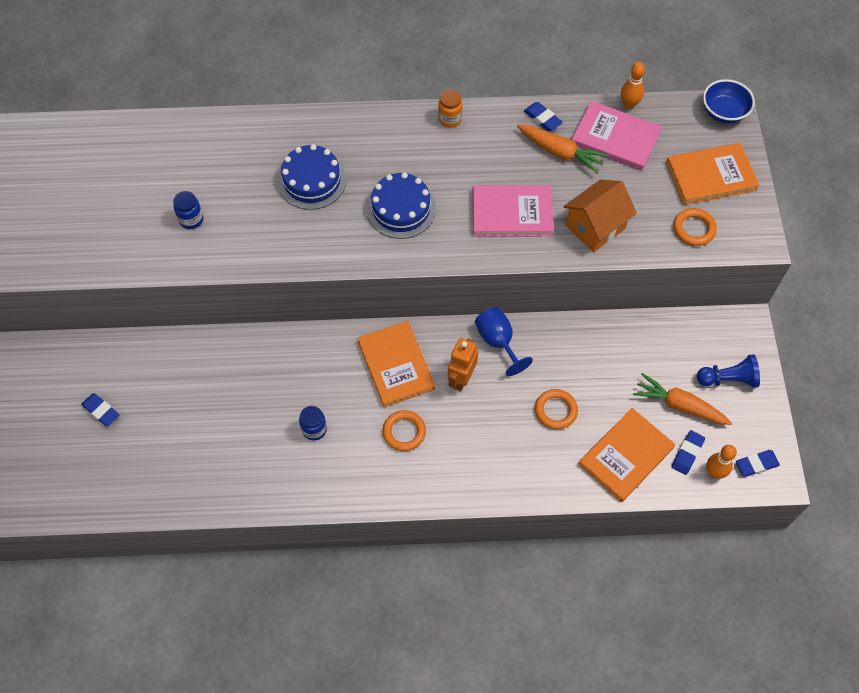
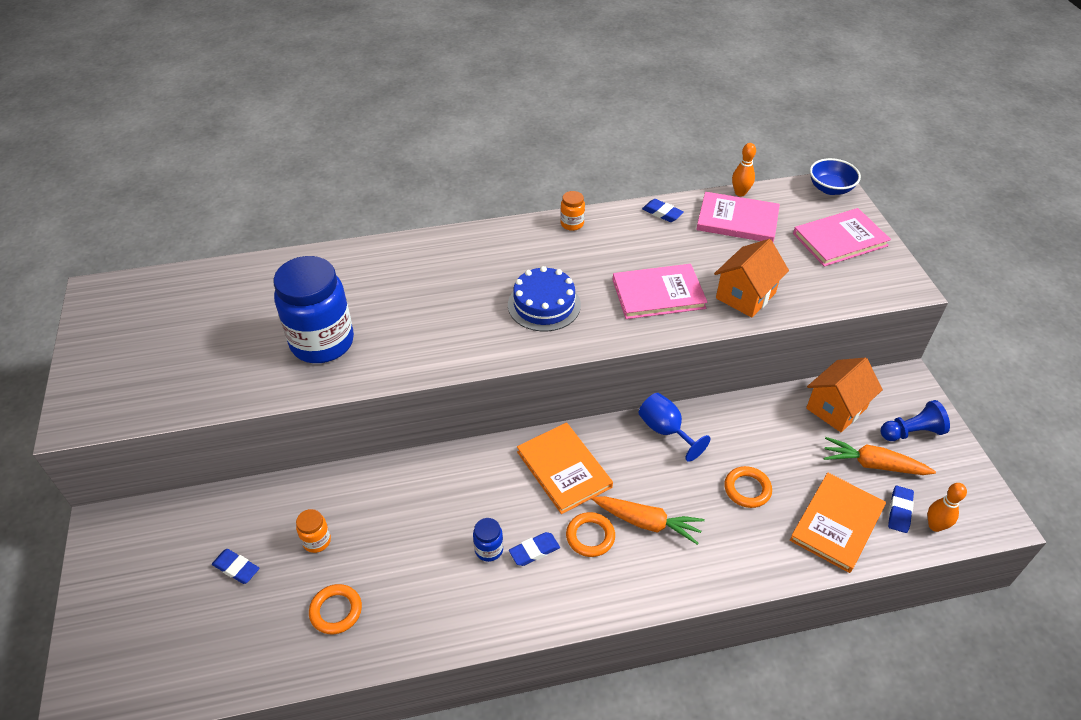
camera: 10 degrees left, 15 degrees down
blue jar [173,191,203,229] -> blue jar [273,256,354,363], size x2.39
blue cake [278,144,346,210] -> none
orange robot [448,338,478,391] -> none
orange carrot [517,124,608,174] -> orange carrot moved to [592,496,705,545]
orange book [666,143,760,205] -> pink book [793,208,891,267]
orange ring [673,208,717,246] -> orange ring moved to [309,584,362,634]
blue eraser [736,450,780,477] -> blue eraser moved to [509,532,560,566]
none -> orange jar [296,509,331,553]
none -> orange house [806,358,883,432]

